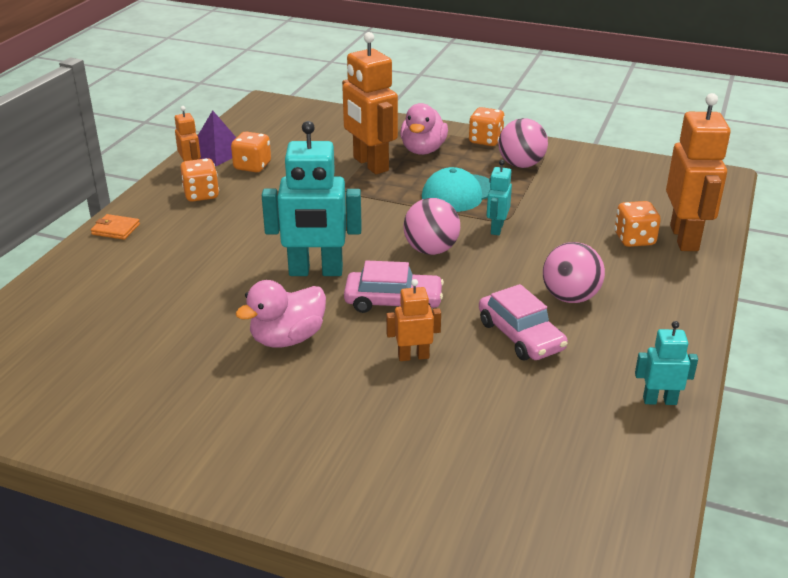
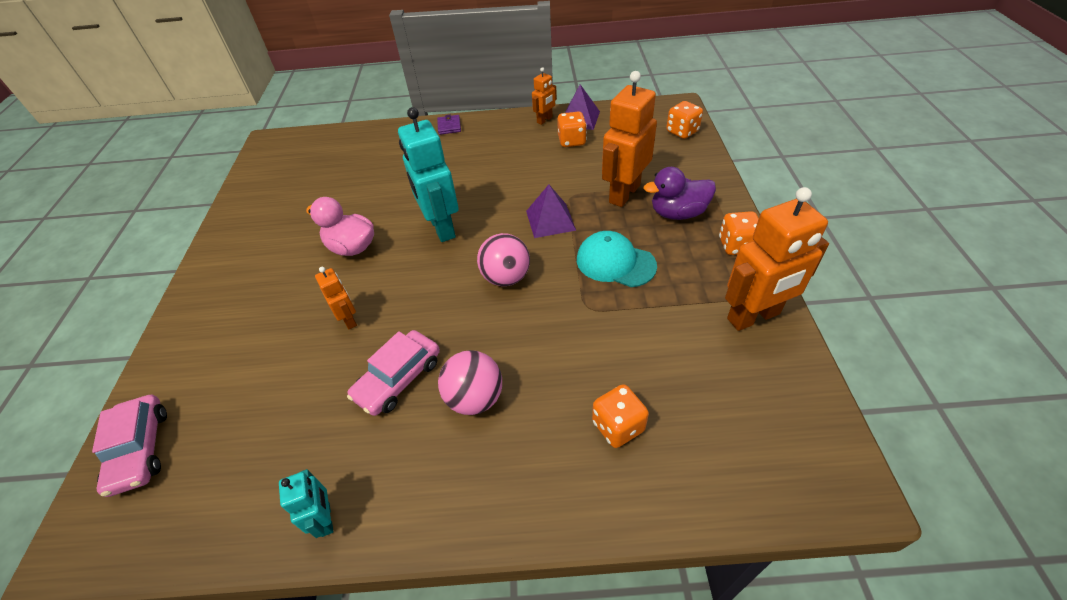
camera: 70 degrees right, 15 degrees up
orange wallet [91,214,140,240] -> purple wallet [437,114,461,135]
orange dice [180,158,219,202] -> orange dice moved to [666,101,703,139]
pink car [344,260,444,313] -> pink car moved to [92,395,167,497]
pink duck [400,103,448,155] -> purple duck [644,167,716,220]
turquoise robot [487,160,512,235] -> none
pink ball [499,118,548,168] -> none
orange robot [666,93,731,251] -> orange robot moved to [725,187,829,331]
none -> purple pyramid [526,185,576,238]

